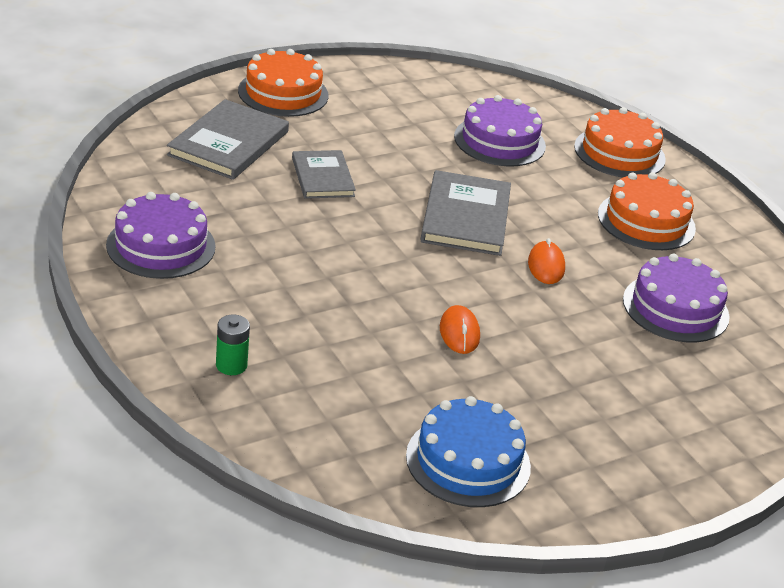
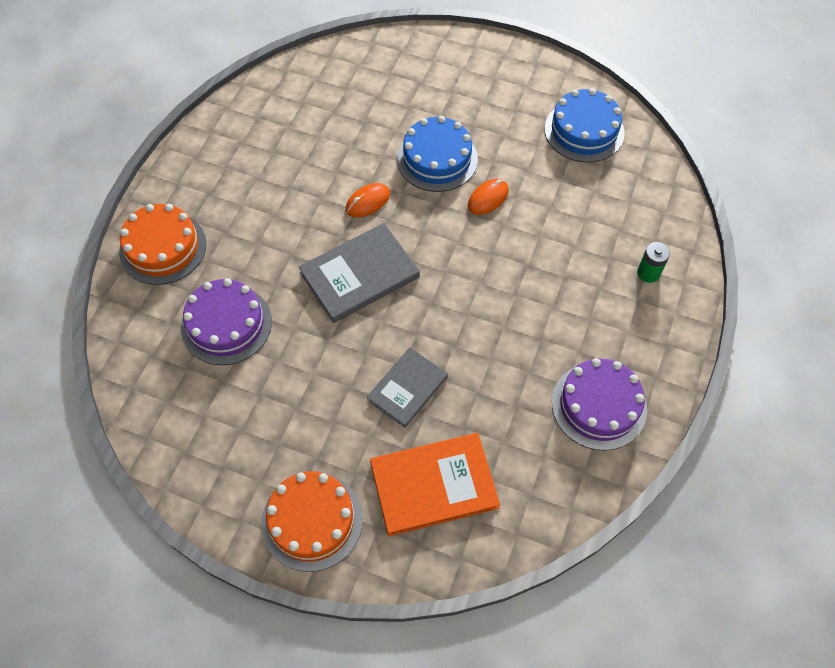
camera: 125 degrees left, 25 degrees up
grey book [167,99,289,180] -> orange book [370,433,500,536]
orange cake [598,172,696,250] -> none
purple cake [623,254,730,342] -> none
none -> blue cake [397,116,478,192]

